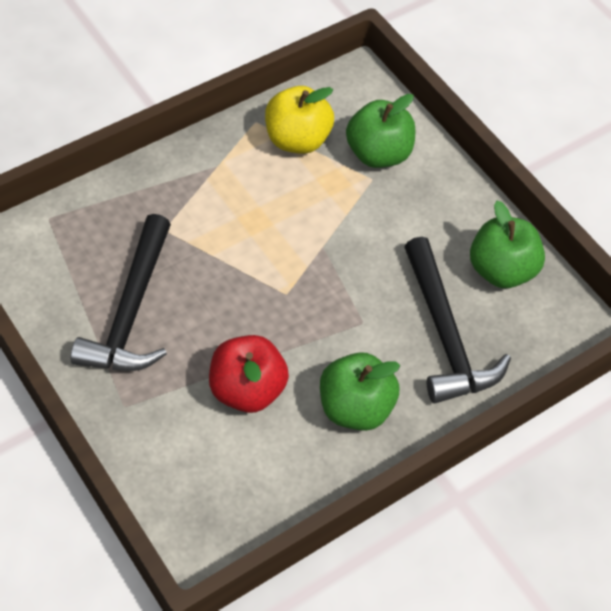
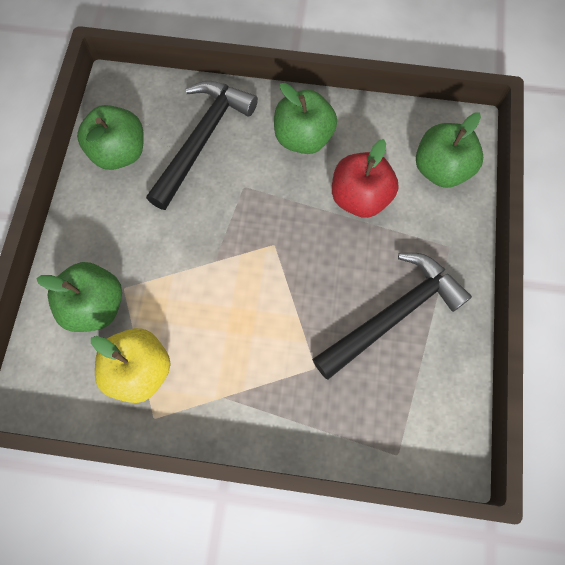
camera: 135 degrees left, 15 degrees up
none -> green apple [416,112,483,188]

